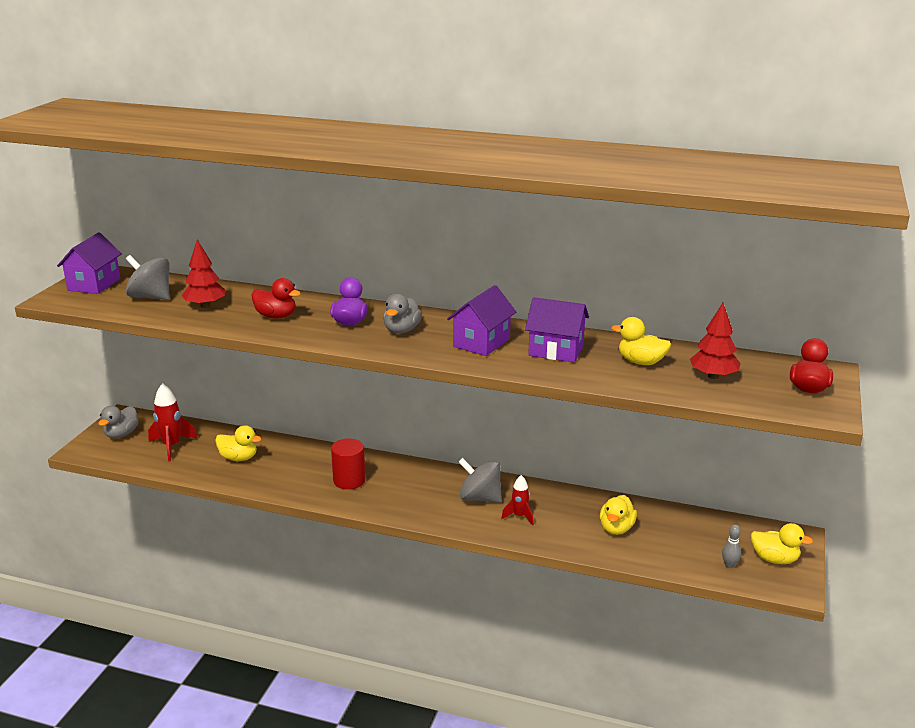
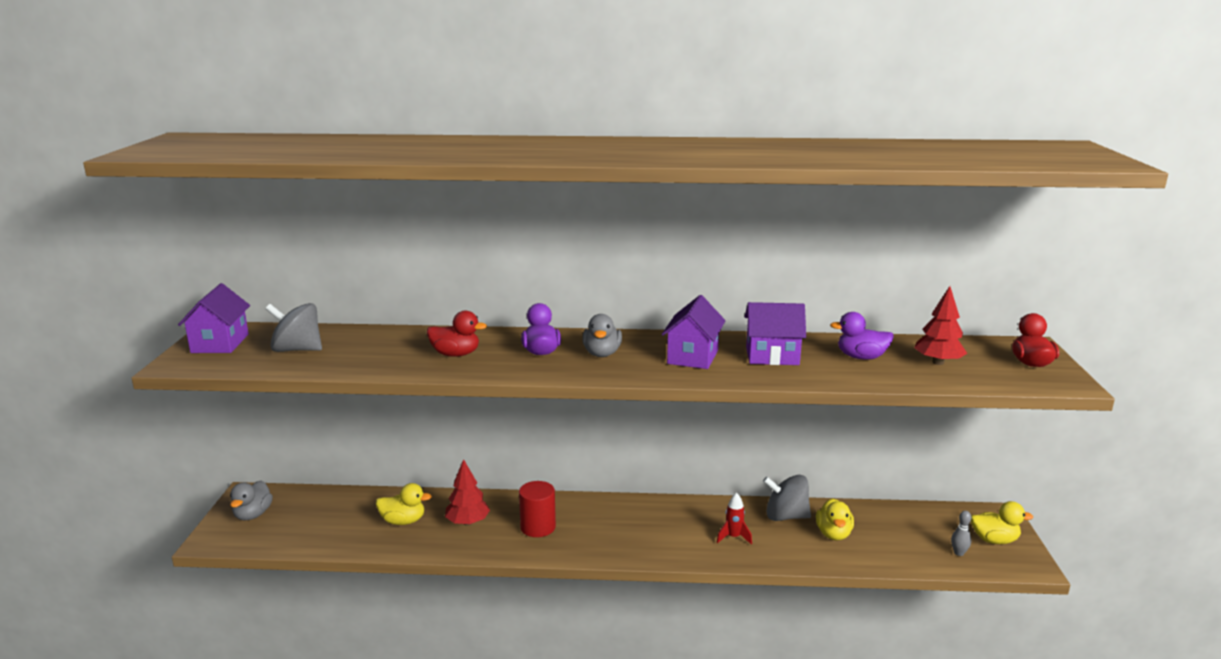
camera: 15 degrees left, 5 degrees down
red rocket [148,383,197,461] -> none
red tree [181,240,225,308] -> red tree moved to [445,459,490,526]
grey spinning top [458,458,502,503] -> grey spinning top moved to [763,475,811,521]
yellow duck [611,317,671,365] -> purple duck [830,312,894,360]

